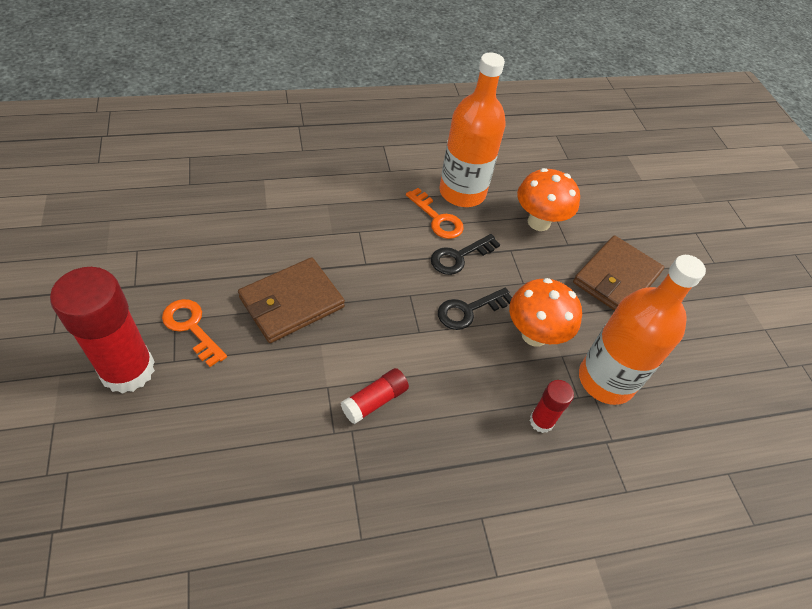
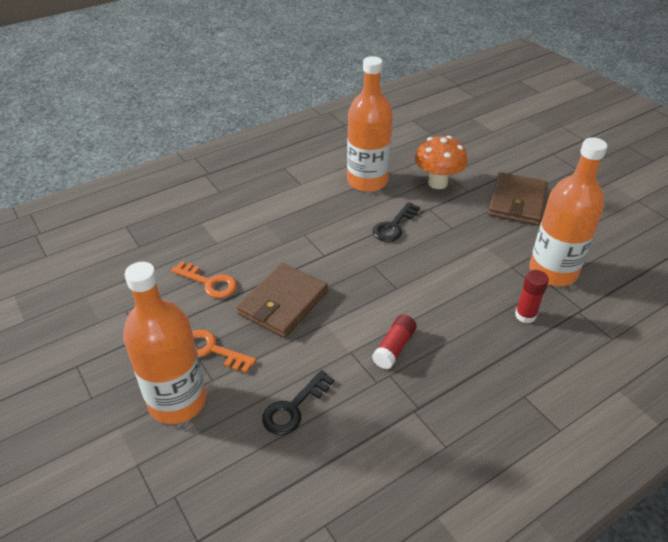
camera: 15 degrees left, 10 degrees down
red glue stick [50,267,155,394] -> orange bottle [123,262,207,424]
orange key [406,188,464,239] -> orange key moved to [171,261,237,298]
black key [438,288,512,330] -> black key moved to [262,370,334,435]
orange mushroom [509,278,582,347] -> none

